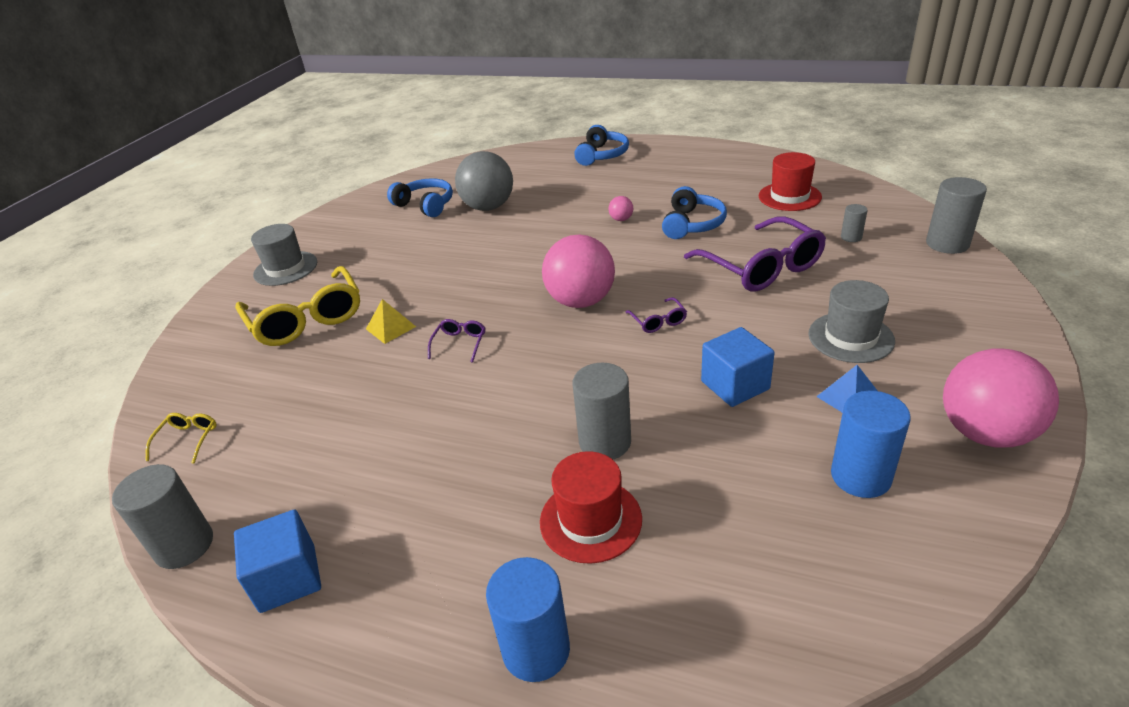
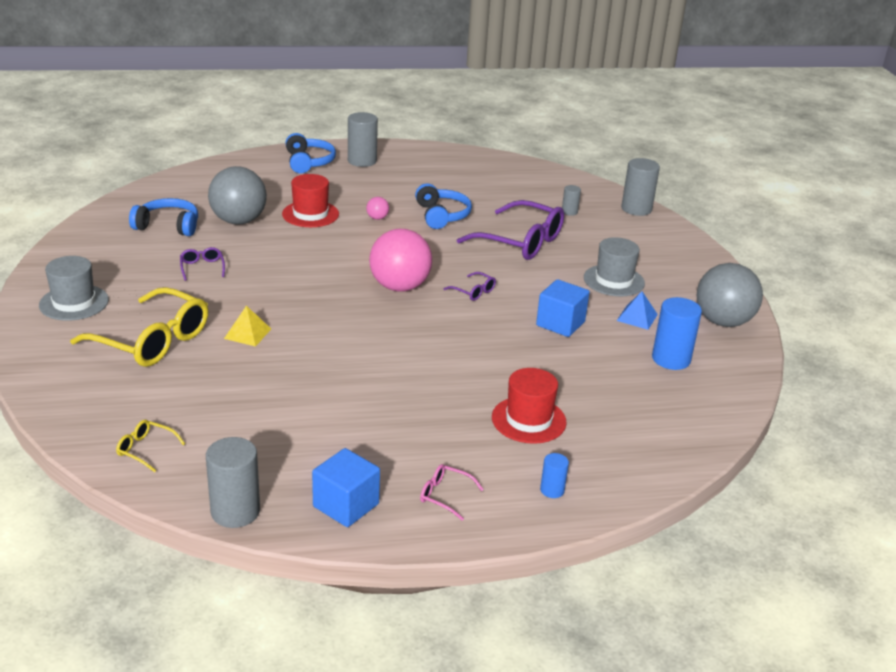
camera: 35 degrees left, 5 degrees down
yellow glasses [145,413,217,464] -> yellow glasses turned 45 degrees counterclockwise [116,420,185,472]
purple glasses [428,319,485,363] -> purple glasses moved to [180,247,225,281]
blue cylinder [486,557,570,682] -> blue cylinder [540,453,569,498], size x0.53
grey cylinder [573,363,631,460] -> grey cylinder moved to [348,112,378,167]
red hat [759,152,822,211] -> red hat moved to [282,174,339,227]
pink ball [943,348,1059,448] -> grey ball [697,263,763,327]
none -> pink glasses [420,464,484,521]

